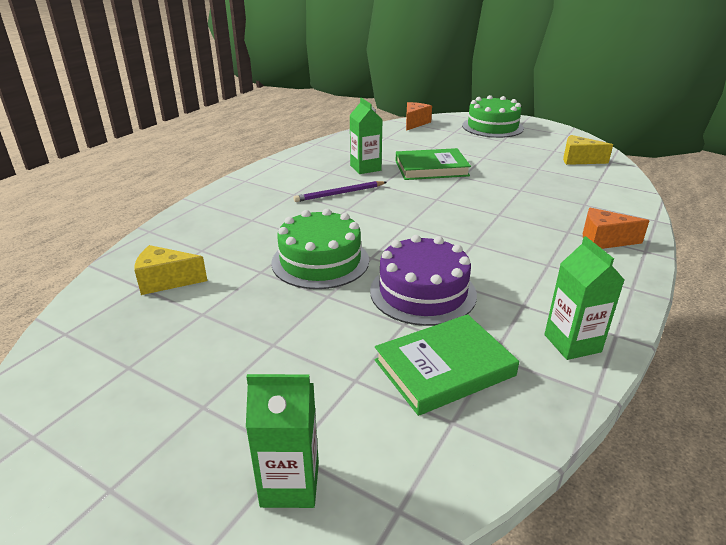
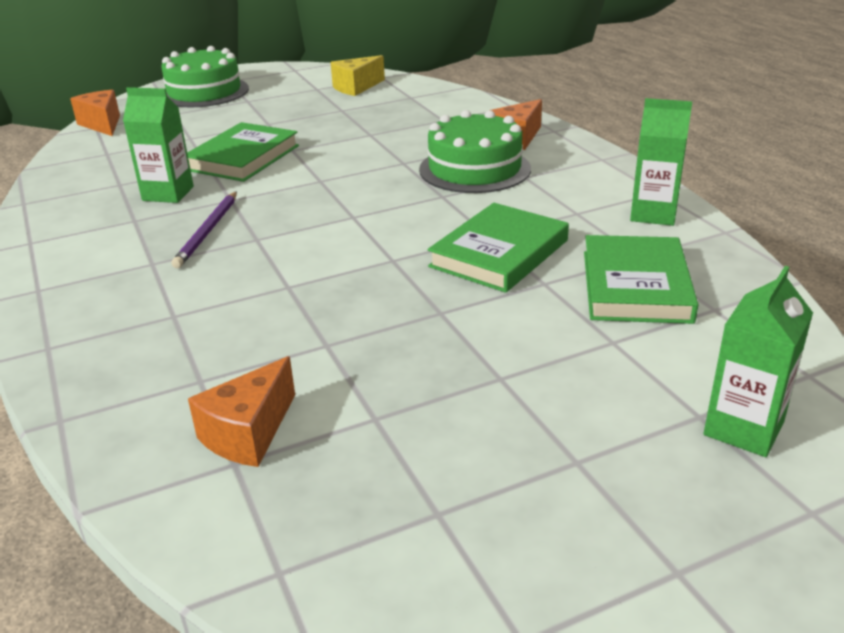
camera: 55 degrees left, 0 degrees up
yellow cheese [134,245,207,295] -> orange cheese [188,356,295,467]
green cake [271,209,369,289] -> green cake moved to [419,110,531,193]
purple cake [370,235,477,326] -> green book [428,203,569,293]

